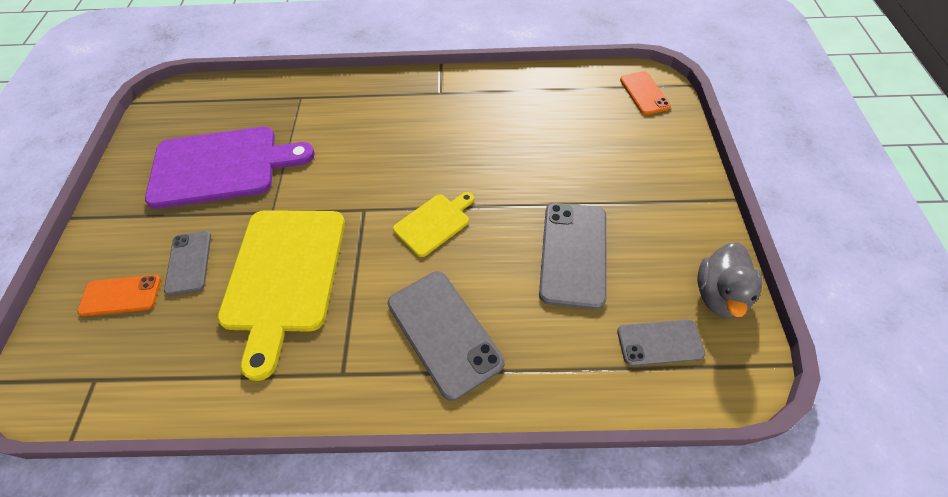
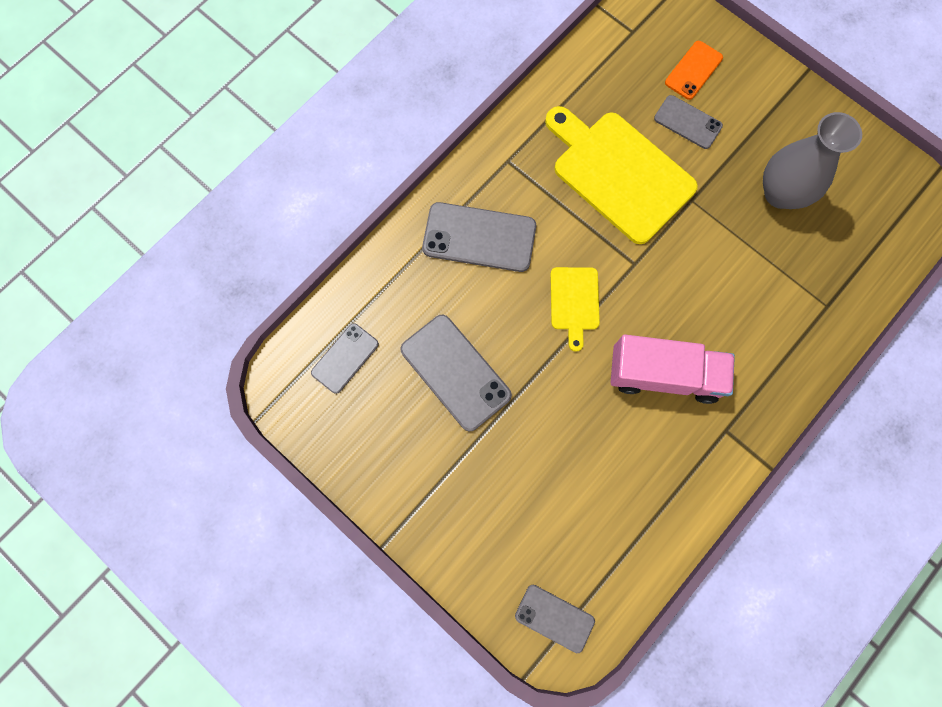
camera: 130 degrees right, 20 degrees up
purple cutting board [145,127,315,209] -> grey vase [763,112,862,209]
orange phone [620,71,671,115] -> grey phone [515,585,595,653]
grey duck [698,242,762,318] -> none
none -> pink truck [611,335,735,404]

